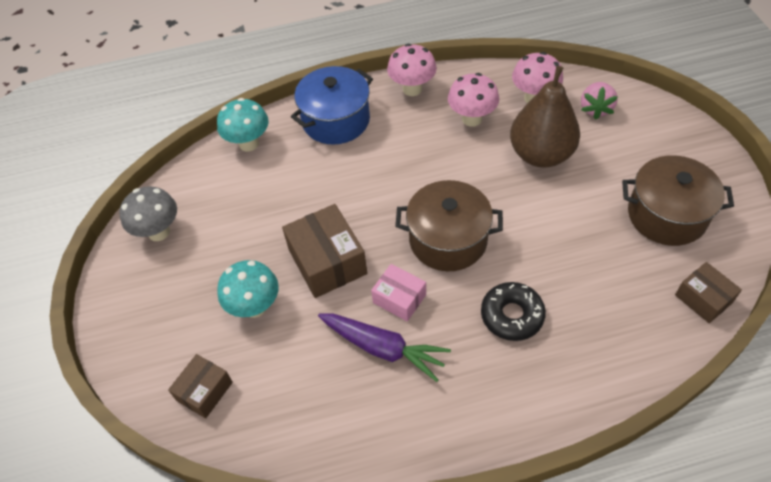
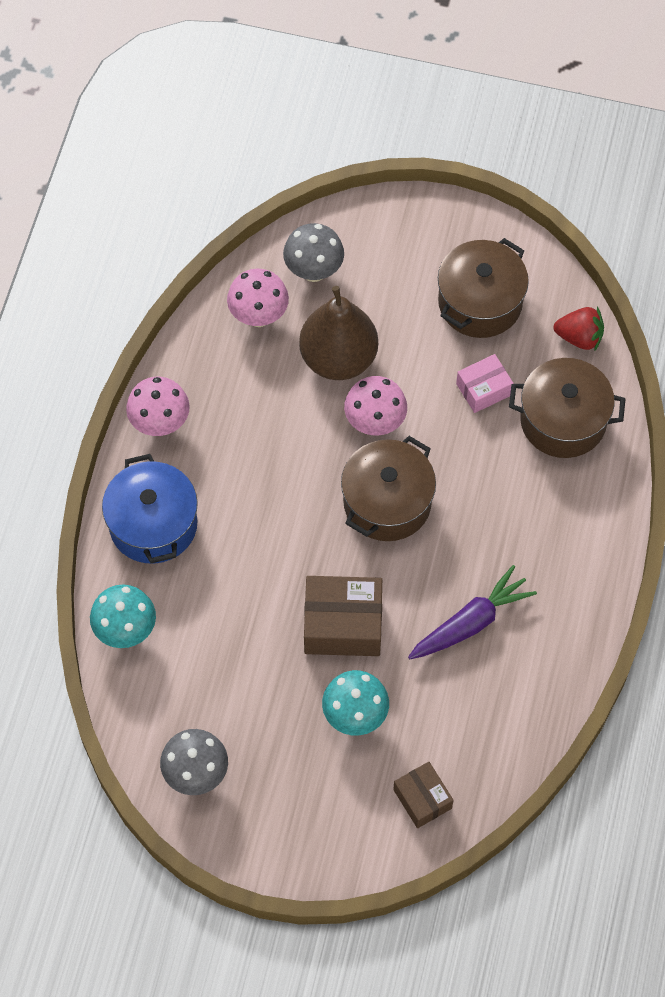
camera: 65 degrees left, 10 degrees up
pink box [371,264,426,322] -> pink box moved to [456,354,514,413]
pink mushroom [448,73,499,127] -> pink mushroom moved to [344,376,407,435]
black donut [481,282,546,341] -> none
pink strawberry [581,82,618,120] -> grey mushroom [283,223,344,282]
brown box [675,262,742,323] -> red strawberry [554,307,604,352]
none -> brown pot [509,358,625,458]

